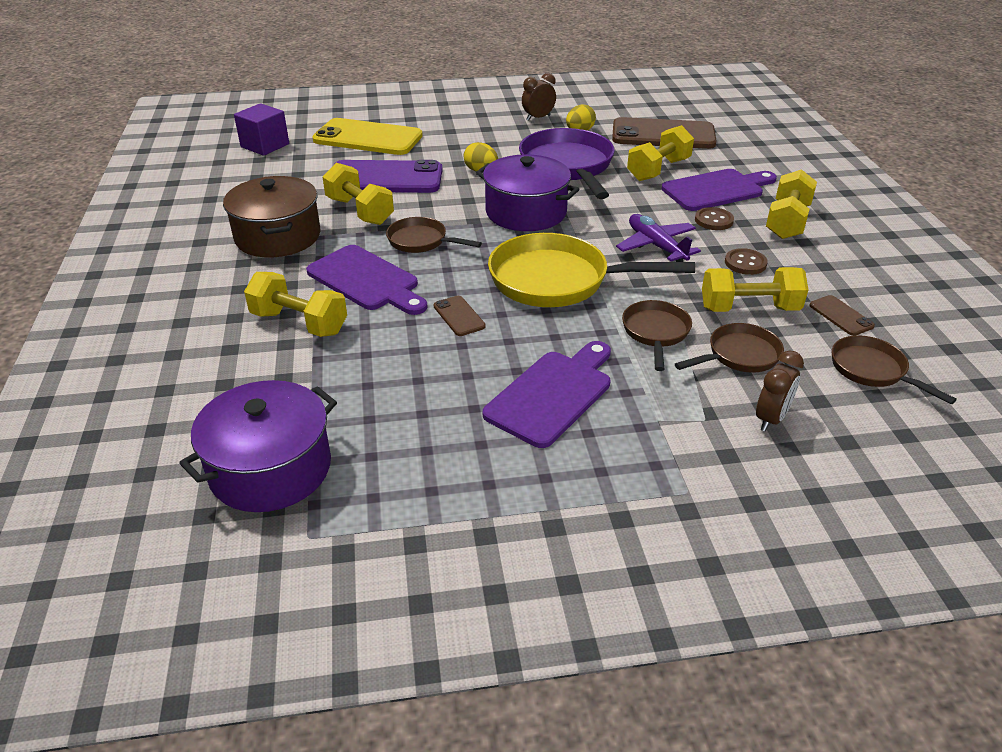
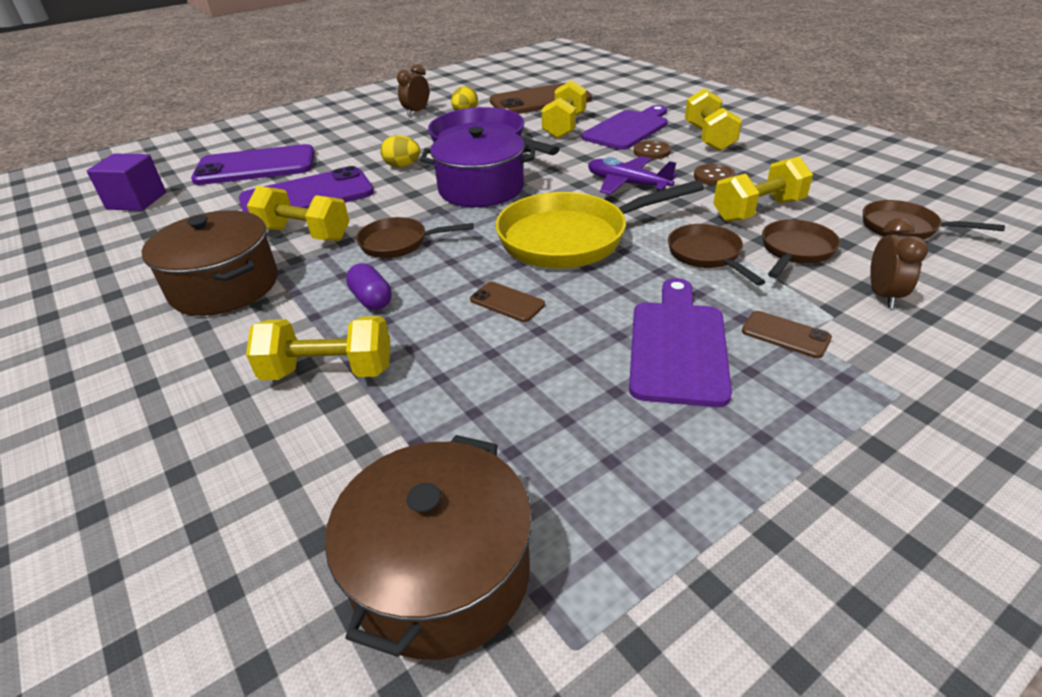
camera: 25 degrees left, 0 degrees up
purple pot [179,380,337,512] -> brown pot [325,435,532,660]
purple cutting board [306,245,427,315] -> purple capsule [346,263,392,310]
yellow phone [312,118,423,155] -> purple phone [191,144,315,185]
brown phone [809,295,875,336] -> brown phone moved to [742,311,832,358]

